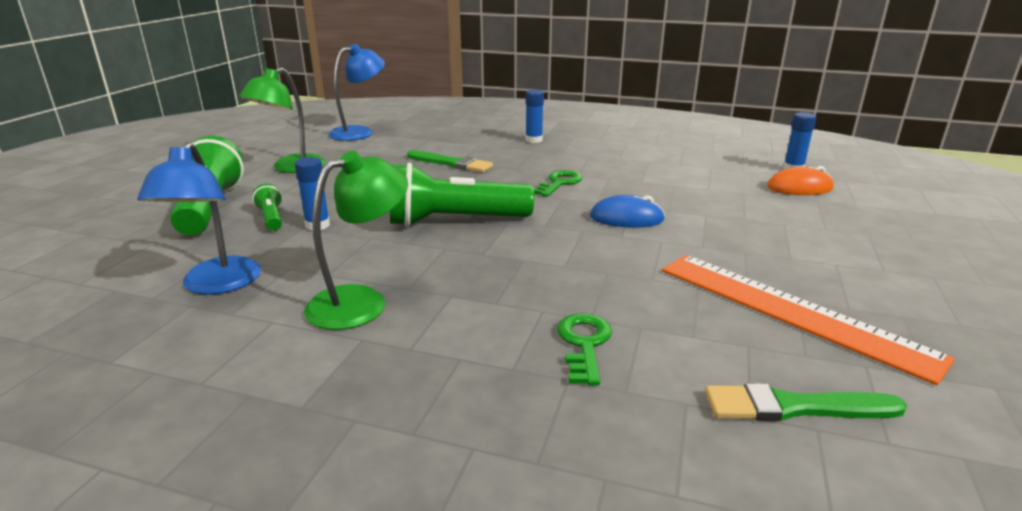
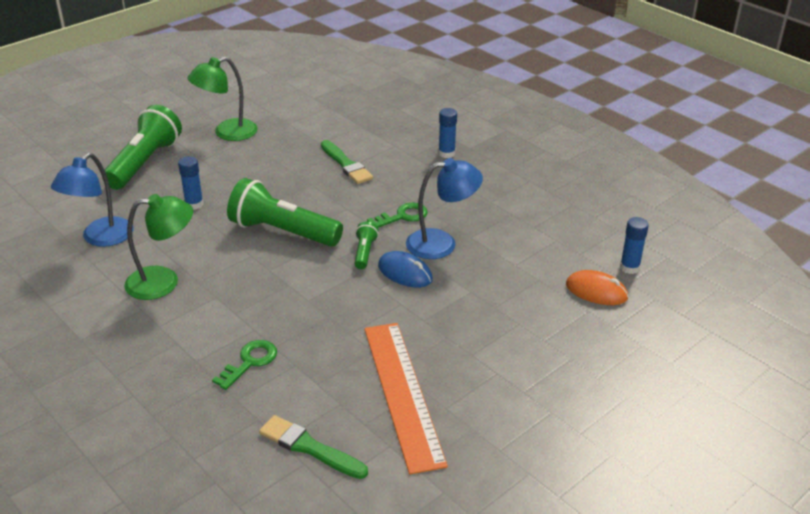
camera: 30 degrees right, 10 degrees up
green flashlight [252,184,282,231] -> green flashlight moved to [354,221,379,269]
blue lamp [328,44,385,141] -> blue lamp moved to [406,158,483,259]

